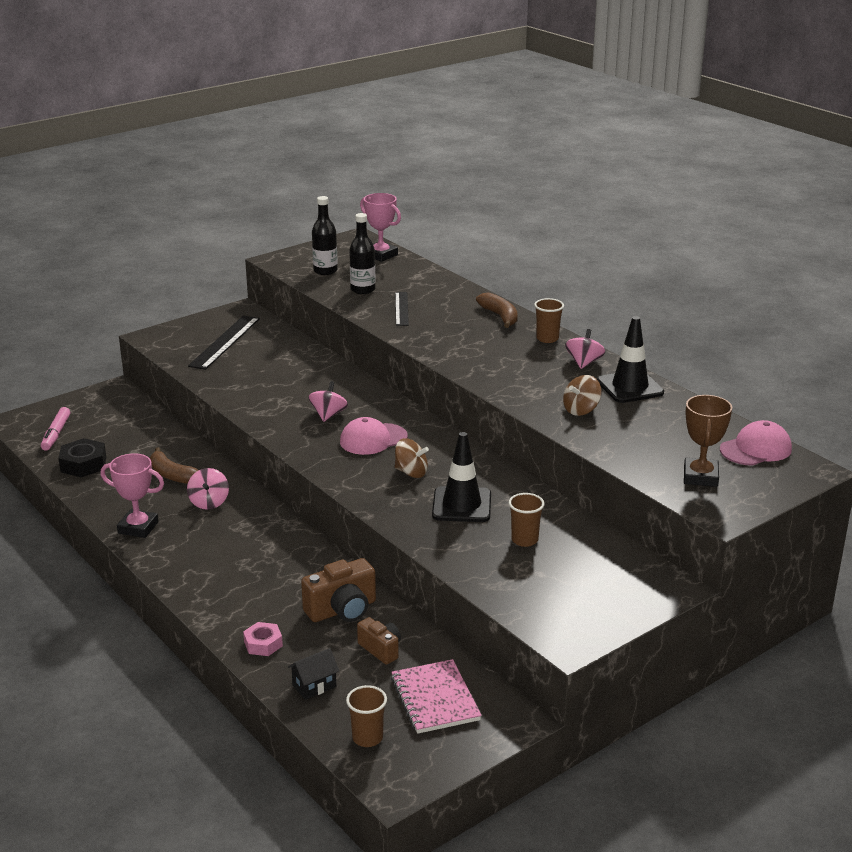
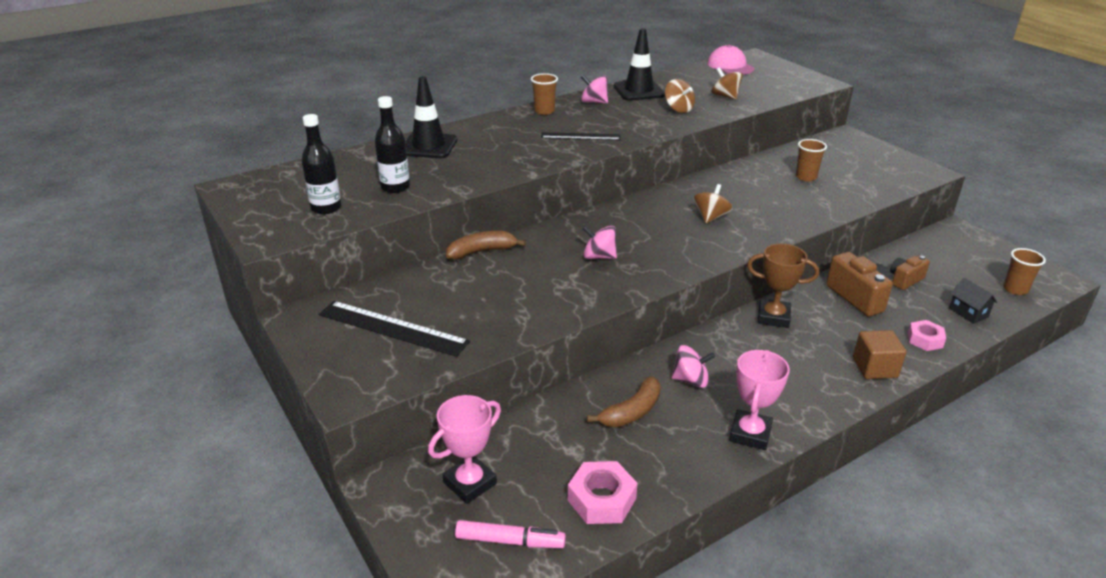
camera: 85 degrees left, 5 degrees up
black nut [58,438,106,477] -> pink nut [568,461,638,524]
pink cap [340,417,408,455] -> none
pink trophy [360,193,401,262] -> pink trophy moved to [428,395,501,504]
pink notebook [391,659,482,734] -> none
black ruler [395,292,409,326] -> black ruler moved to [541,132,621,140]
black traffic cone [432,432,491,522] -> black traffic cone moved to [405,76,457,158]
brown banana [476,292,518,328] -> brown banana moved to [446,231,526,260]
brown trophy [684,395,732,487] -> brown trophy moved to [747,244,819,328]
none -> brown spinning top [711,67,743,100]
none -> brown cube [853,330,906,379]

